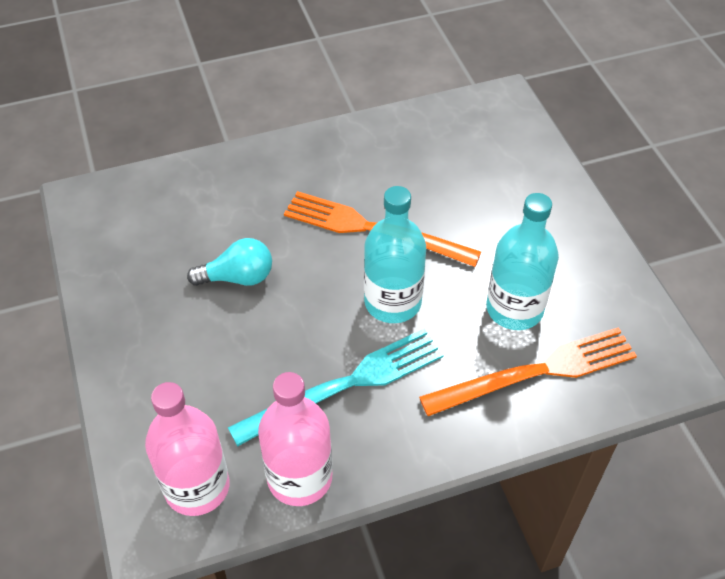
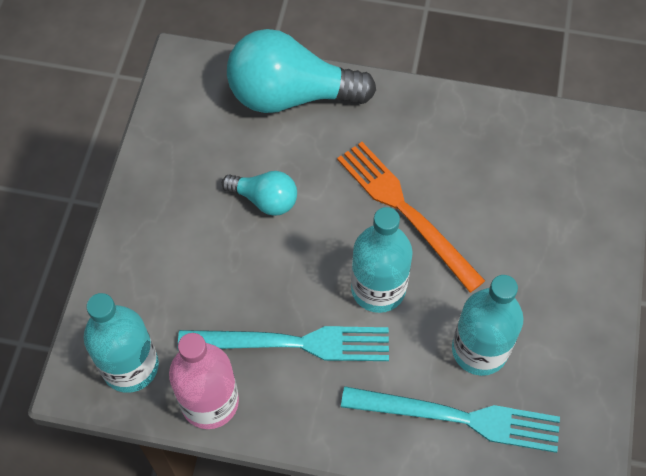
camera: 30 degrees right, 10 degrees up
pink bottle [145,382,230,516] -> turquoise bottle [83,293,159,393]
orange fork [419,327,637,416] -> turquoise fork [341,386,560,453]
none -> turquoise light bulb [227,29,376,113]

